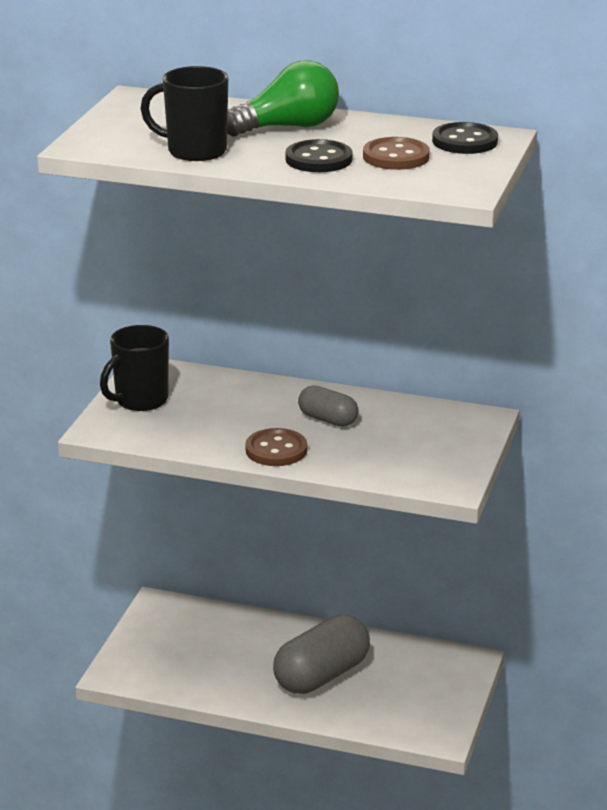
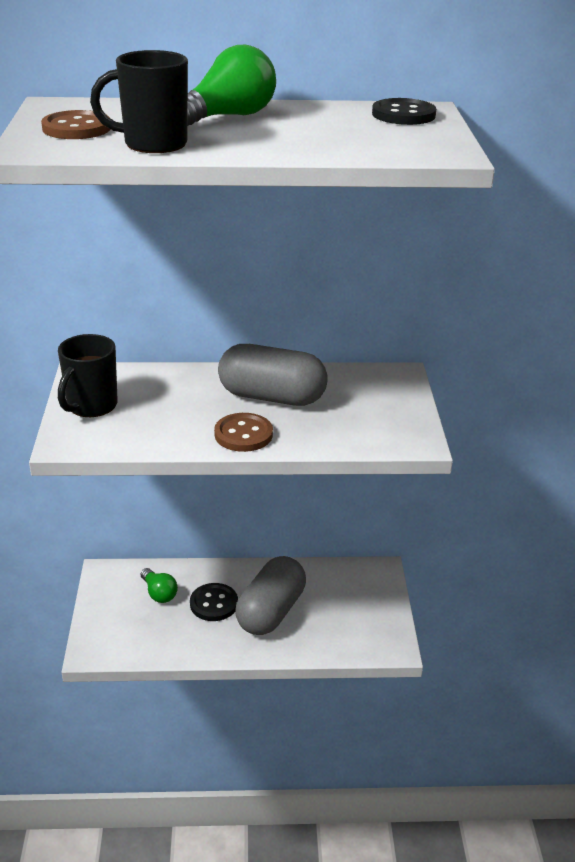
camera: 20 degrees left, 5 degrees up
black button [285,139,353,172] -> black button moved to [190,583,238,621]
grey capsule [298,385,359,427] -> grey capsule [218,344,328,406], size x1.83
brown button [363,137,430,170] -> brown button moved to [41,110,110,139]
none -> green light bulb [141,568,178,603]

